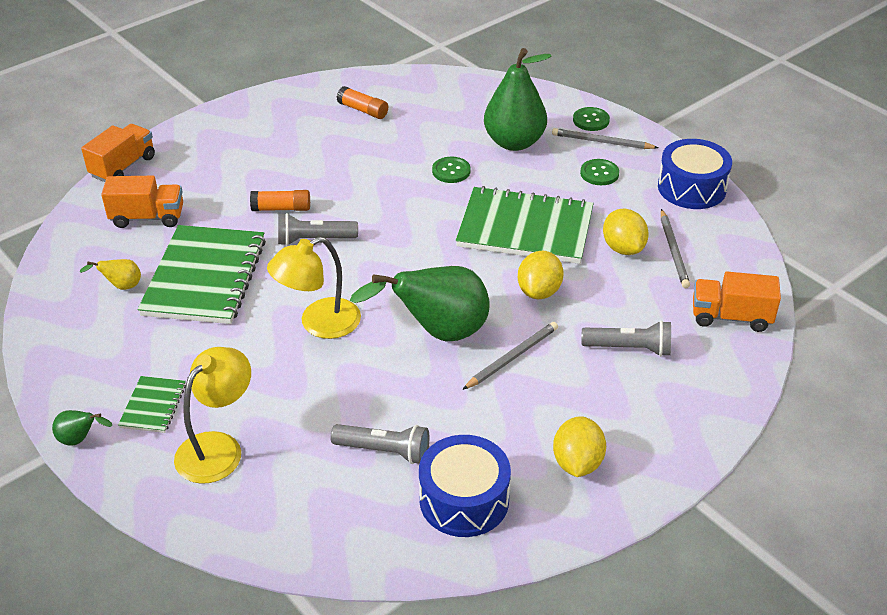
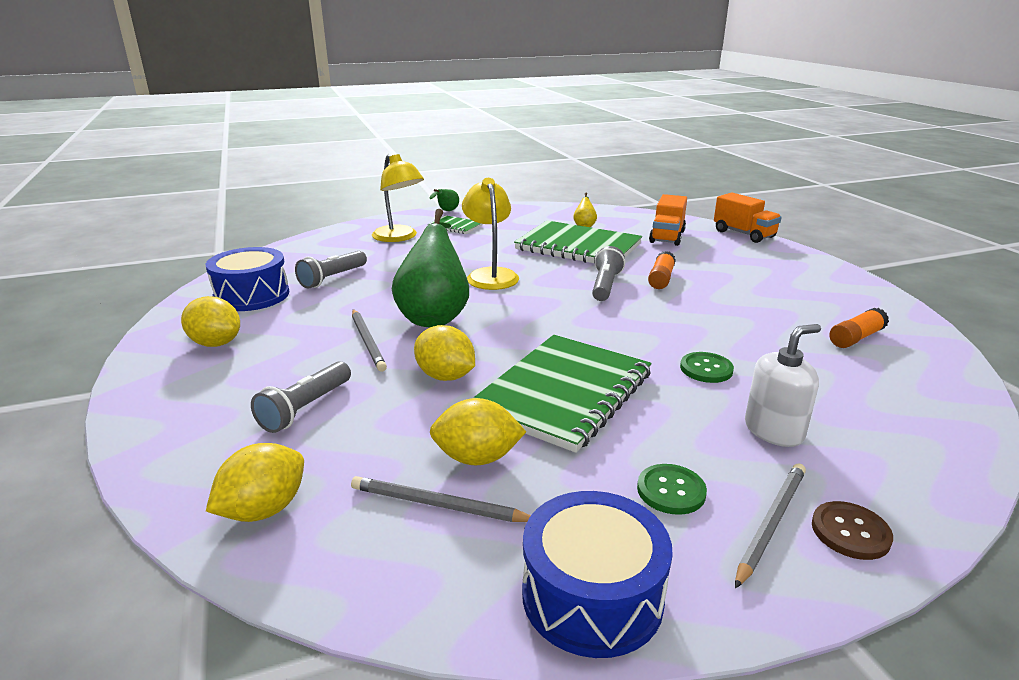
camera: 110 degrees right, 15 degrees down
green pear [484,48,552,151] -> white soap dispenser [745,324,821,447]
green button [573,107,610,131] -> brown button [812,501,893,560]
orange truck [693,272,781,332] -> yellow lemon [206,443,304,522]

